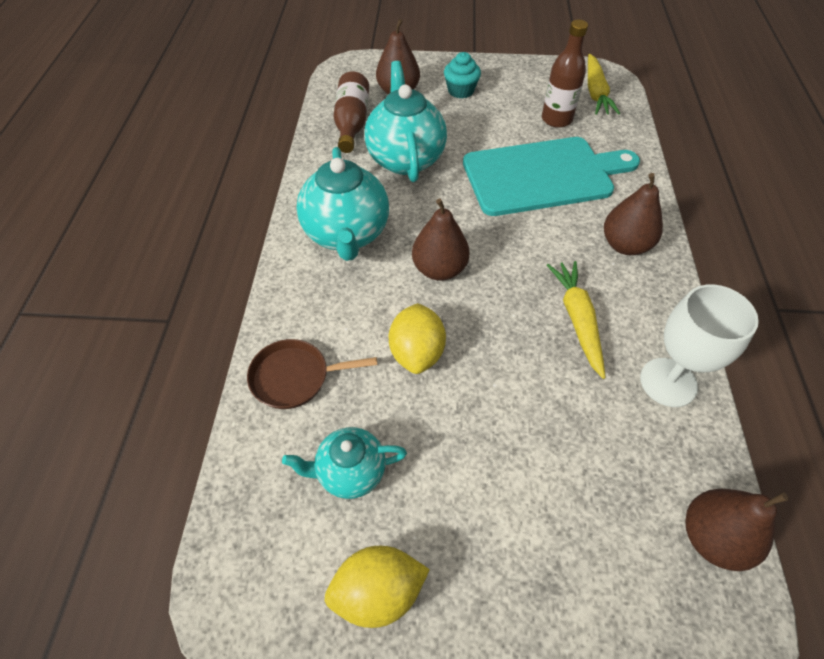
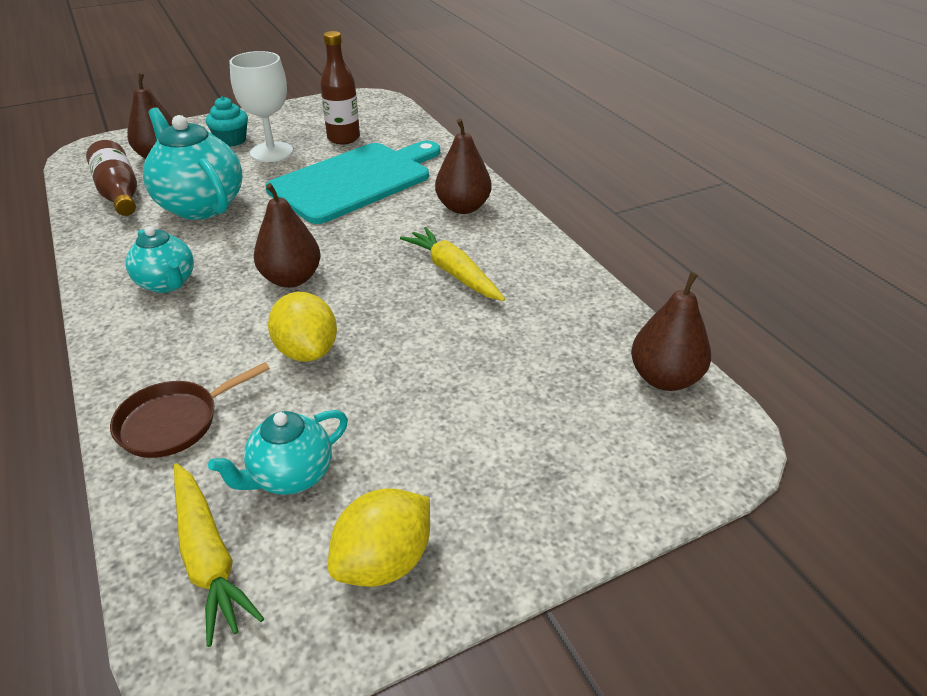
camera: 30 degrees left, 15 degrees down
turquoise teapot [297,147,389,261] -> turquoise teapot [126,226,194,293], size x0.59
yellow carrot [588,54,620,115] -> yellow carrot moved to [174,463,264,647]
white goblet [640,284,759,407] -> white goblet moved to [229,51,293,162]

